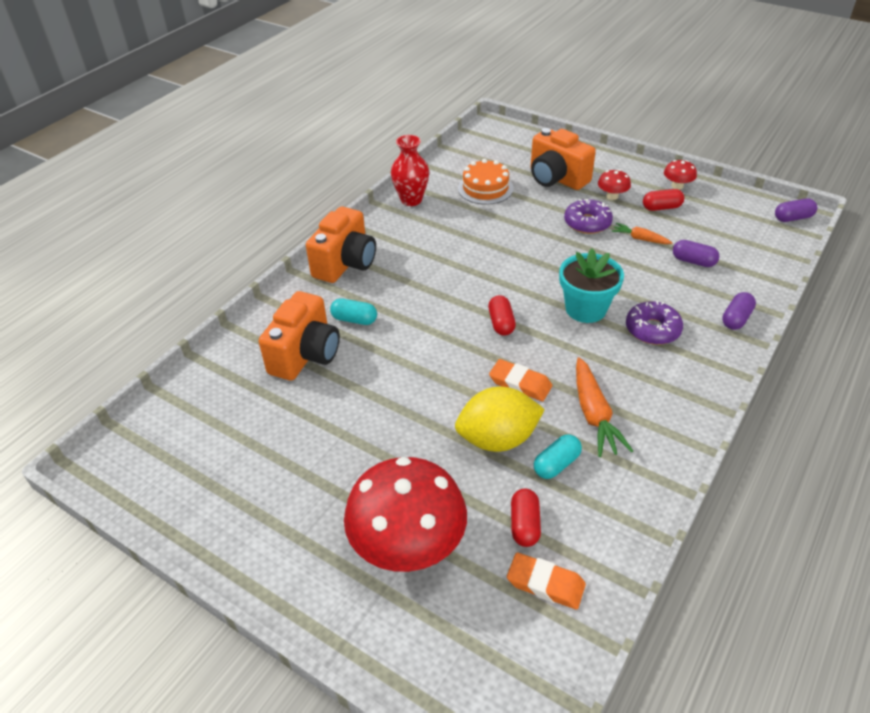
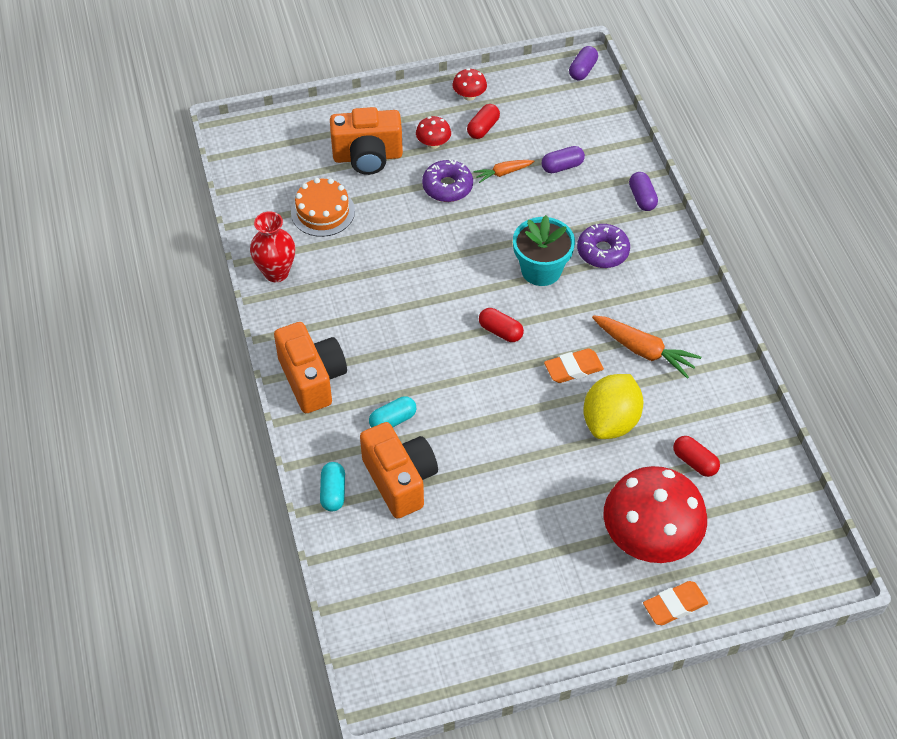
camera: 50 degrees left, 10 degrees up
orange eraser [507,552,586,610] -> orange eraser moved to [643,581,708,625]
turquoise capsule [534,434,582,479] -> turquoise capsule moved to [320,462,345,511]

